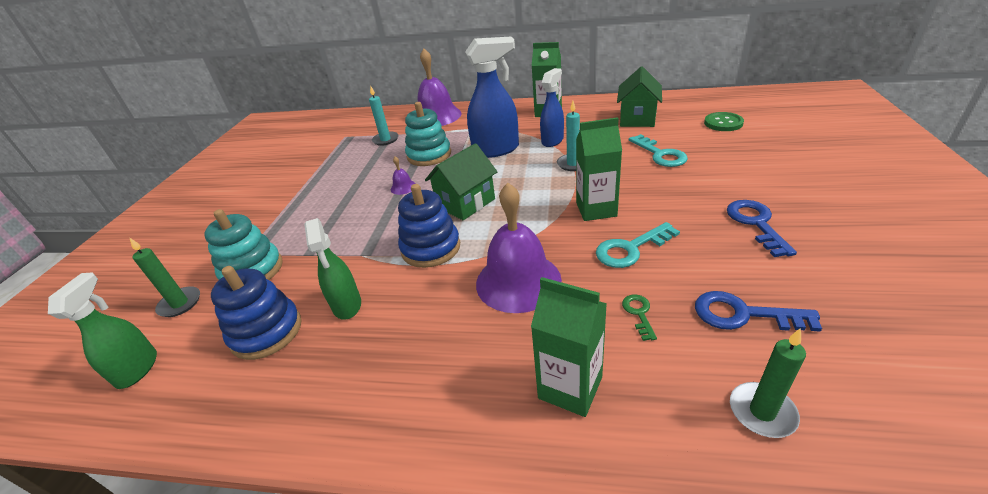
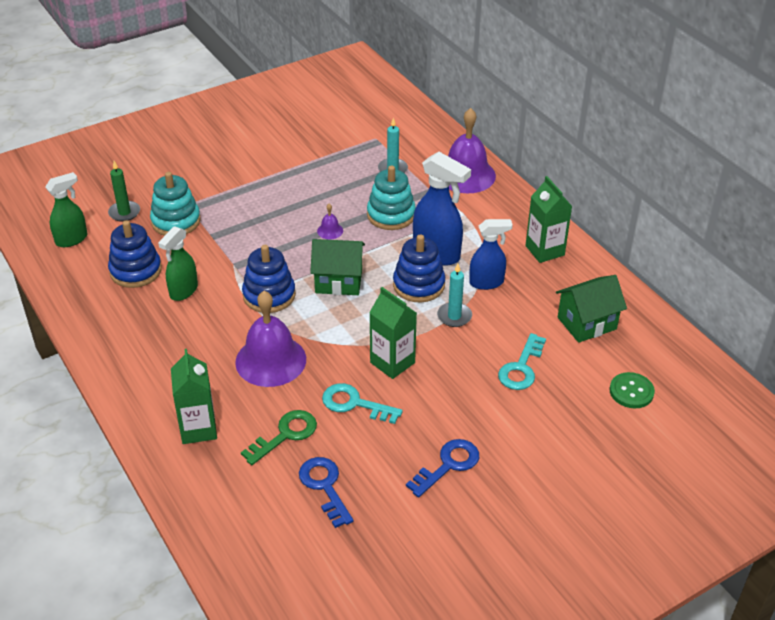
camera: 45 degrees right, 5 degrees up
green key [622,294,657,341] -> green key [241,410,317,465], size x1.79
green candle [730,328,806,438] -> none
none -> blue stacking toy [393,234,445,302]

